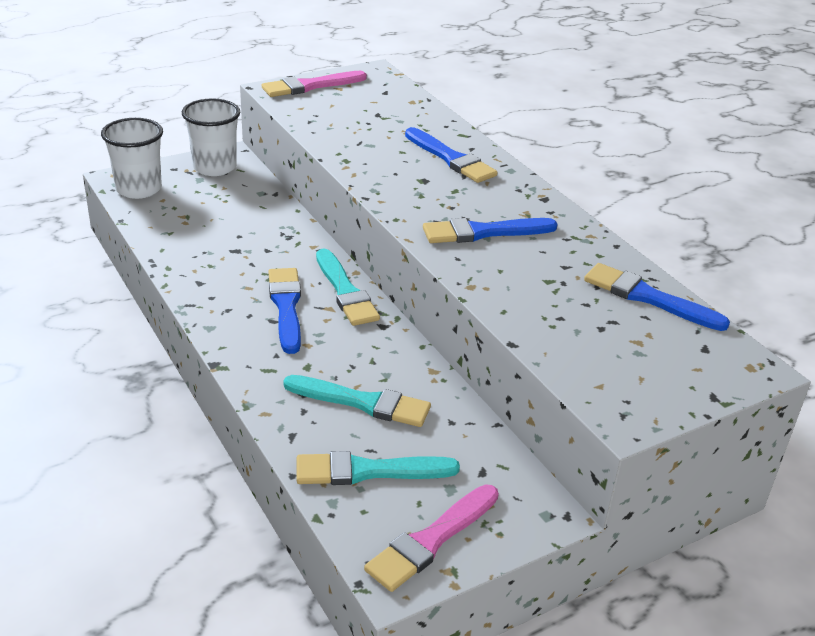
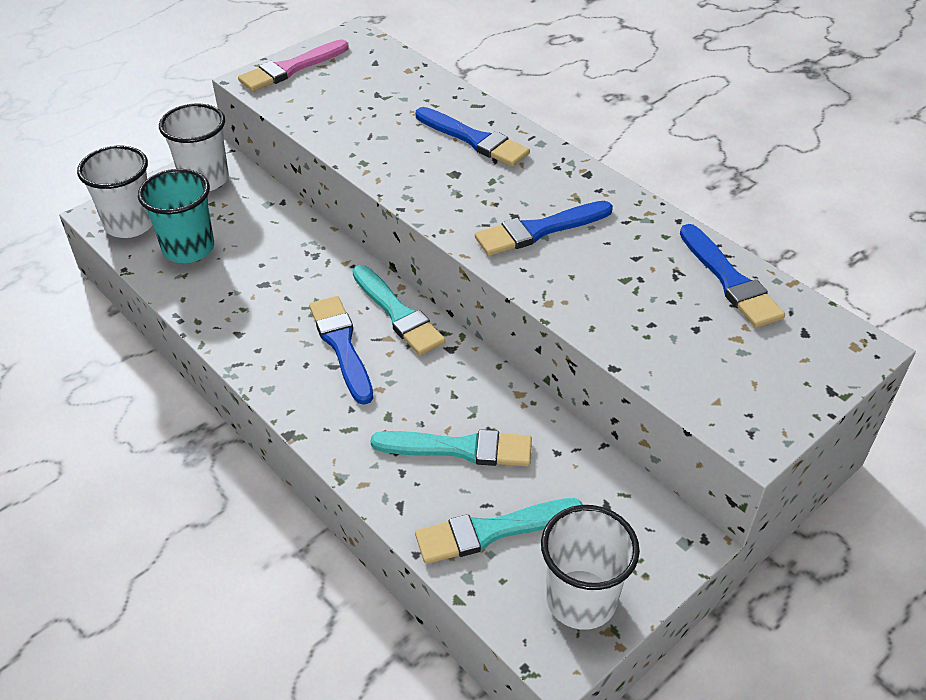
camera: 10 degrees left, 10 degrees up
pink brush [364,484,499,592] -> white cup [541,505,640,630]
blue brush [584,263,730,331] -> blue brush turned 135 degrees counterclockwise [680,224,785,328]
none -> turquoise cup [138,169,214,263]

